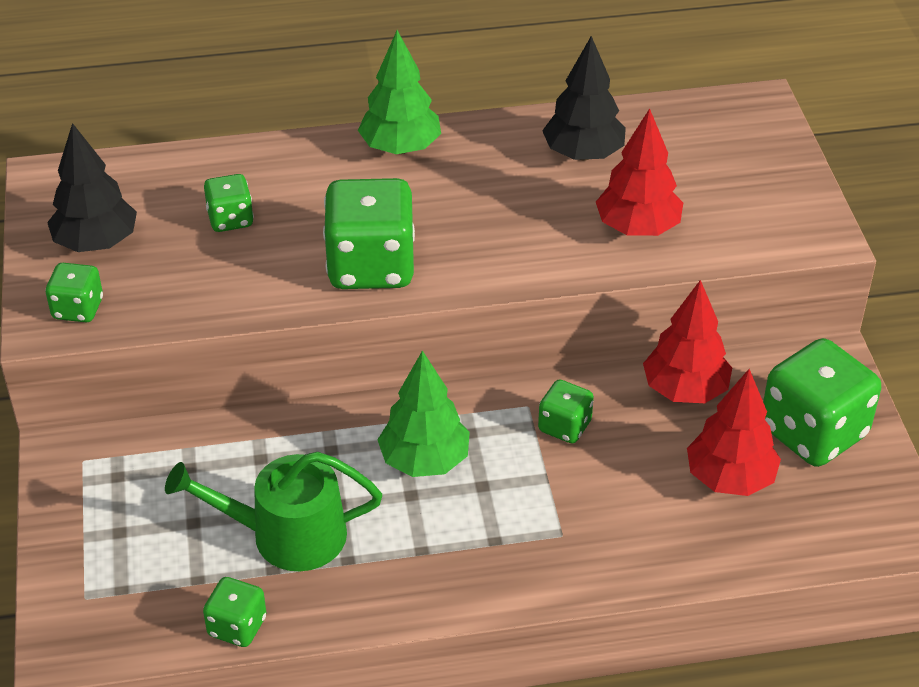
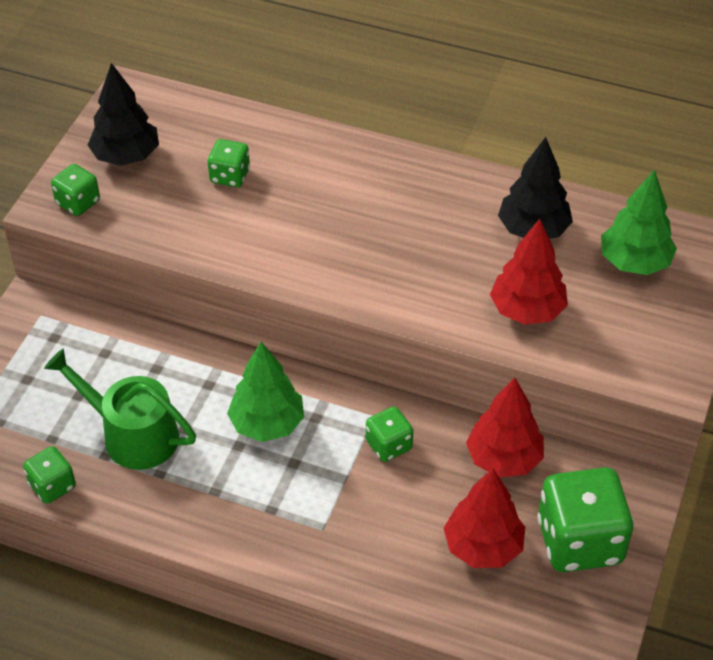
camera: 30 degrees right, 5 degrees up
green dice [323,178,415,289] -> none
green tree [358,30,441,154] -> green tree moved to [601,170,677,275]

